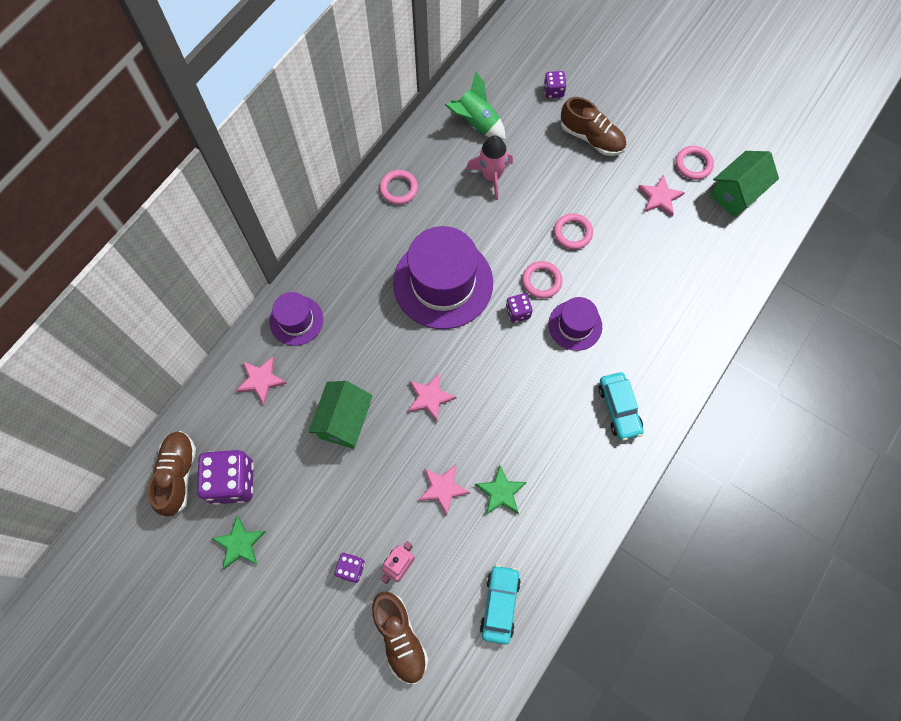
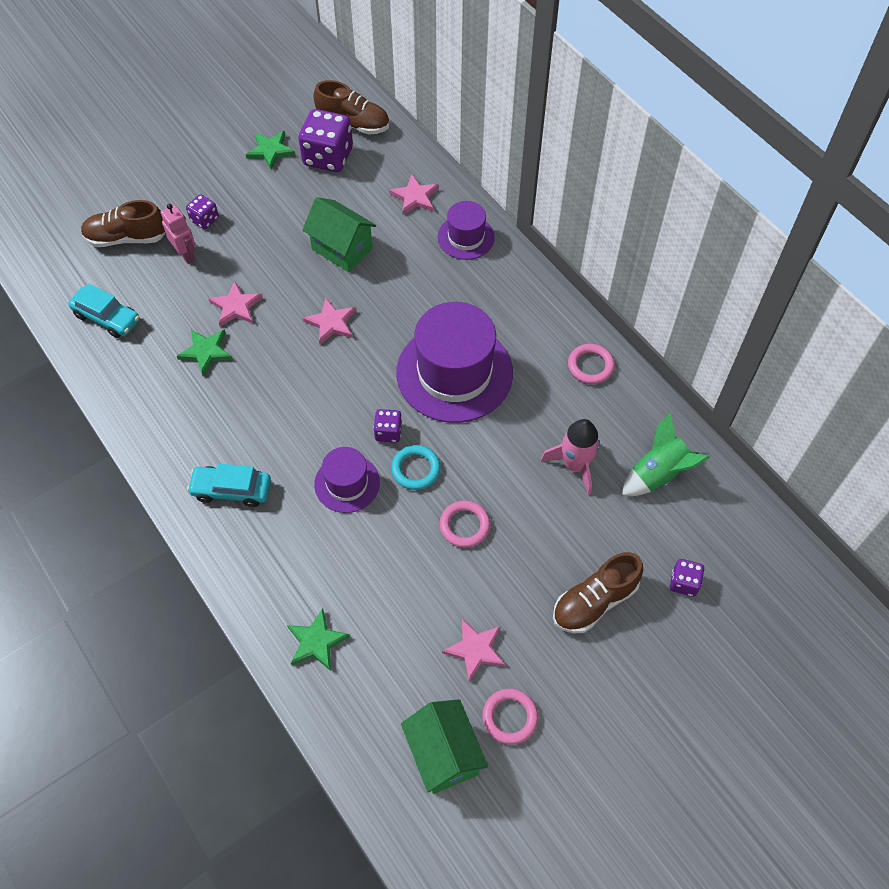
camera: 110 degrees right, 10 degrees down
pink ring [522,261,562,299] -> turquoise ring [391,445,441,490]
none -> green star [287,608,350,671]

